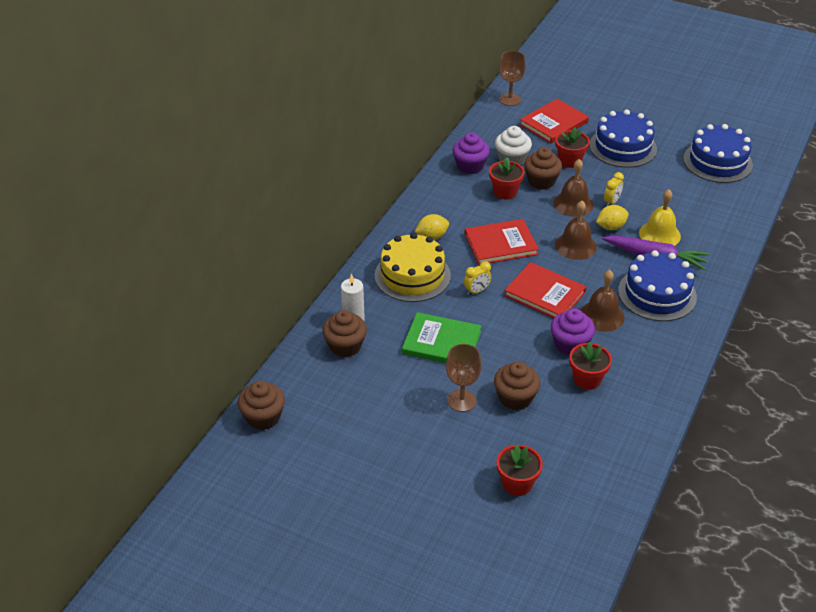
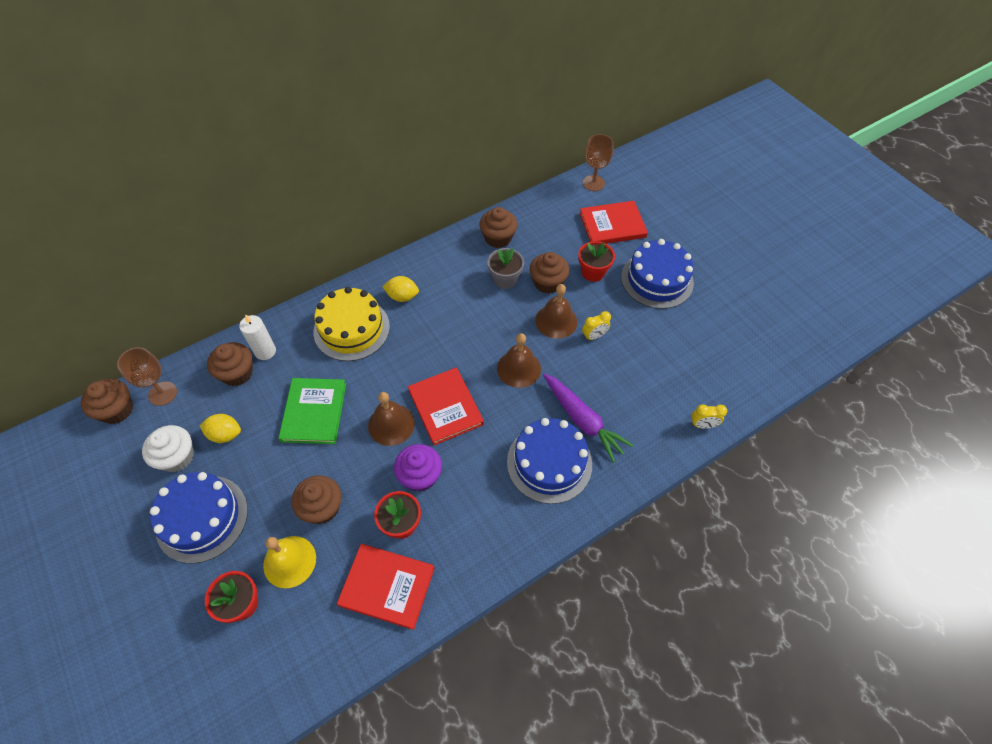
camera: 30 degrees right, 15 degrees up
green book [402,312,481,363] -> green book turned 45 degrees clockwise [278,378,346,444]
brown goblet [446,344,482,412] -> brown goblet moved to [117,347,177,406]
purple cupcake [452,132,490,174] -> brown cupcake [479,207,517,248]
yellow clock [464,261,492,295] -> yellow clock moved to [691,405,727,429]
red book [465,219,539,265] -> red book moved to [337,544,435,630]
red flower pot [489,157,525,199] -> grey flower pot [487,248,524,289]
white cupcake [495,126,532,165] -> white cupcake moved to [142,425,194,472]
brown bell [581,270,625,332] -> brown bell moved to [368,392,415,446]
yellow lemon [596,205,629,230] -> yellow lemon moved to [200,414,241,443]
yellow bell [639,189,681,246] -> yellow bell moved to [263,536,316,588]
blue cake [683,124,753,183] -> blue cake moved to [150,472,248,563]

